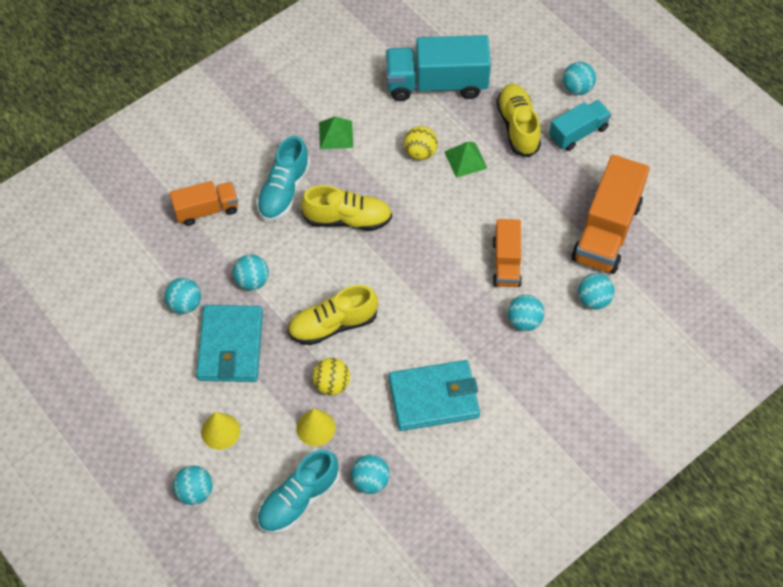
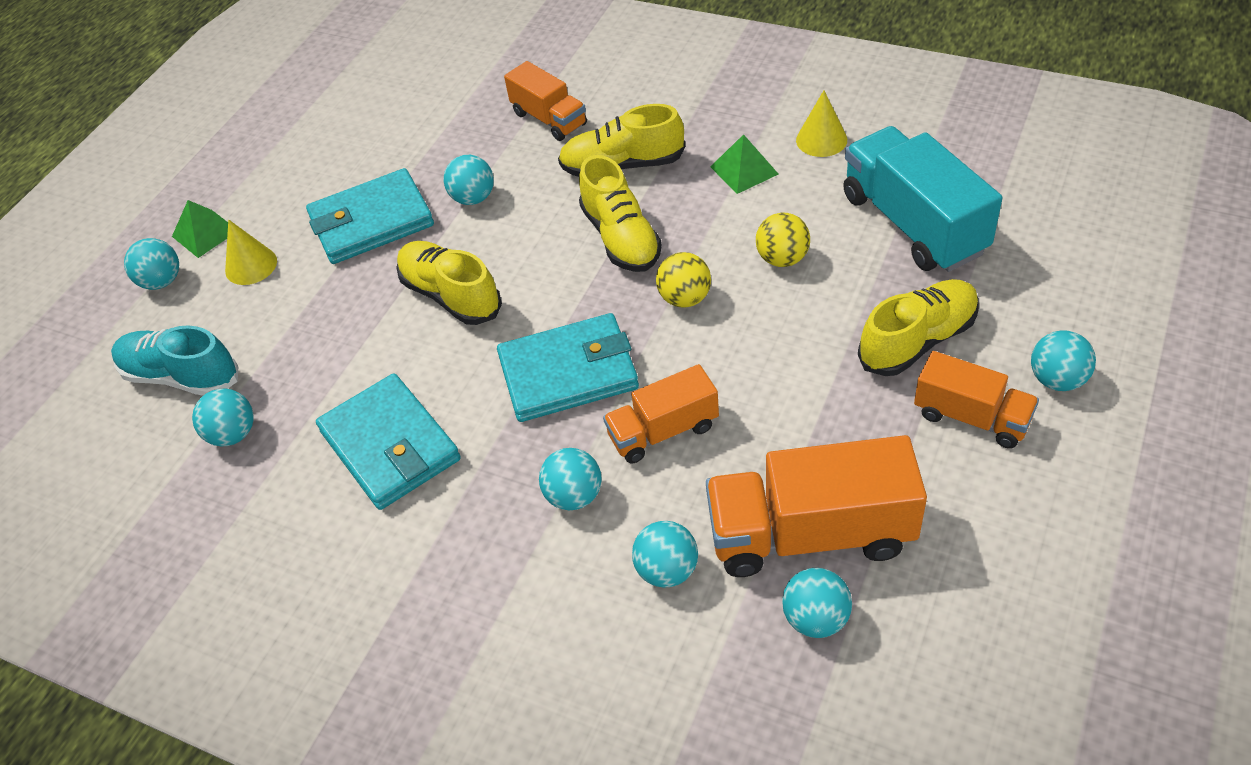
camera: 70 degrees right, 10 degrees down
turquoise ball [164,278,201,314] -> turquoise ball moved to [782,568,852,638]
turquoise shoe [257,136,310,221] -> yellow shoe [558,104,685,177]
yellow cone [296,408,336,446] -> yellow cone moved to [796,90,847,157]
yellow ball [313,358,350,395] -> yellow ball moved to [656,252,711,308]
green pyramid [444,142,487,178] -> green pyramid moved to [172,200,228,258]
turquoise truck [549,100,612,151] -> orange truck [914,351,1039,449]
none -> turquoise wallet [497,313,639,422]

